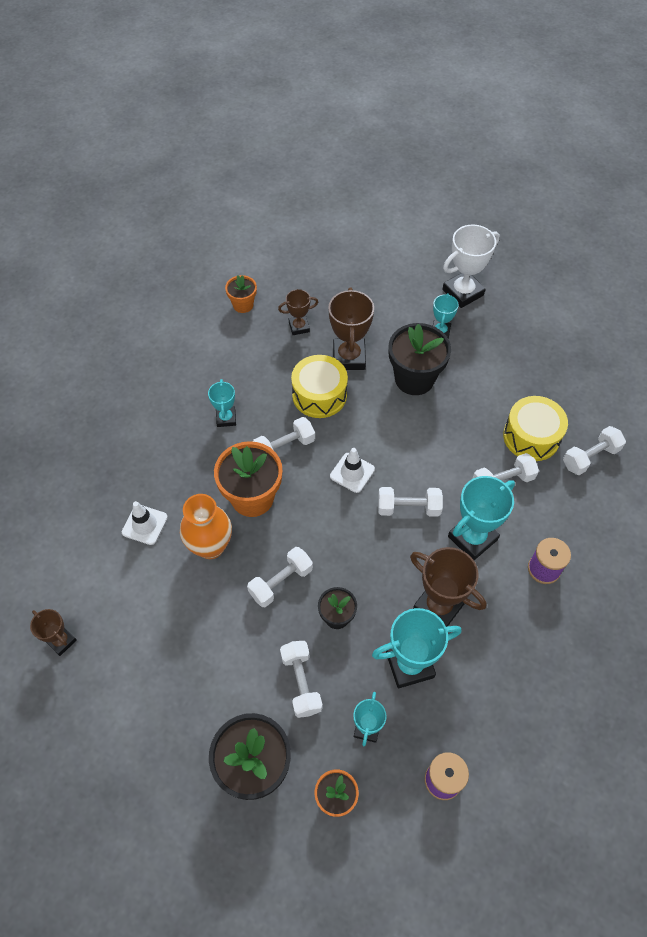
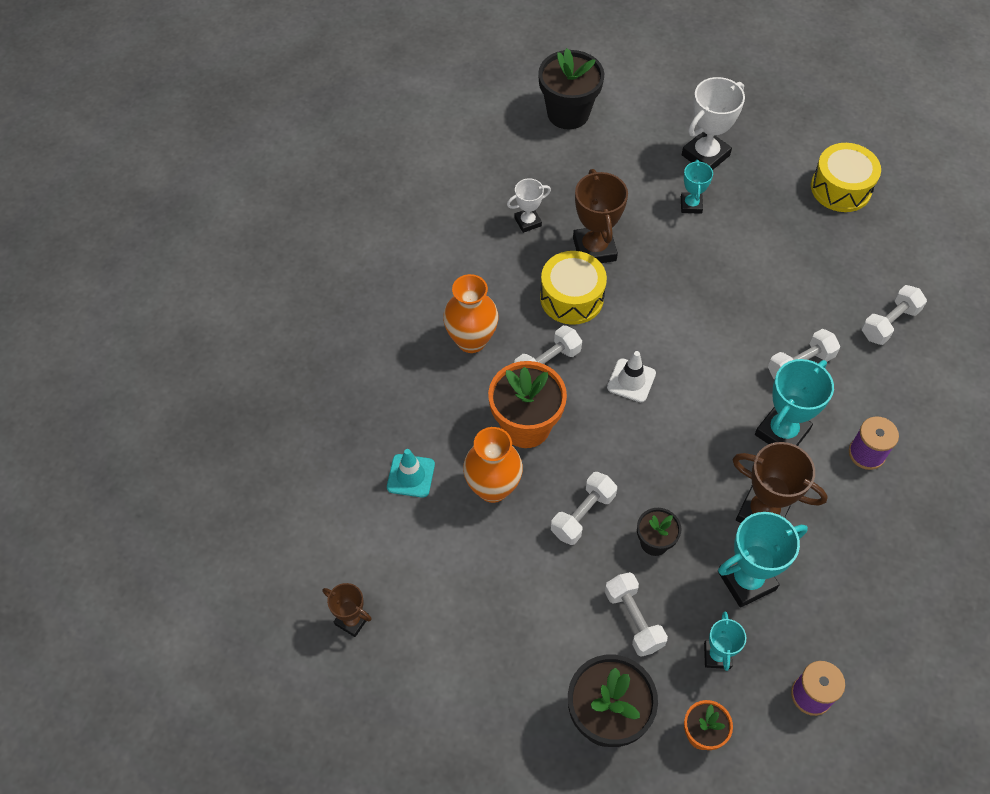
camera: 10 degrees left, 0 degrees up
white traffic cone [122,501,168,545] -> turquoise traffic cone [387,449,435,498]
turquoise trophy [208,379,236,427] -> orange vase [443,274,498,353]
orange flower pot [225,275,257,313] -> none
brown trophy [278,289,318,335] -> white trophy [507,178,551,233]
white dumbbell [378,487,443,517] -> none
black flower pot [389,323,451,395] -> black flower pot moved to [538,48,604,129]
yellow drum [503,396,568,461] -> yellow drum moved to [811,143,881,212]

